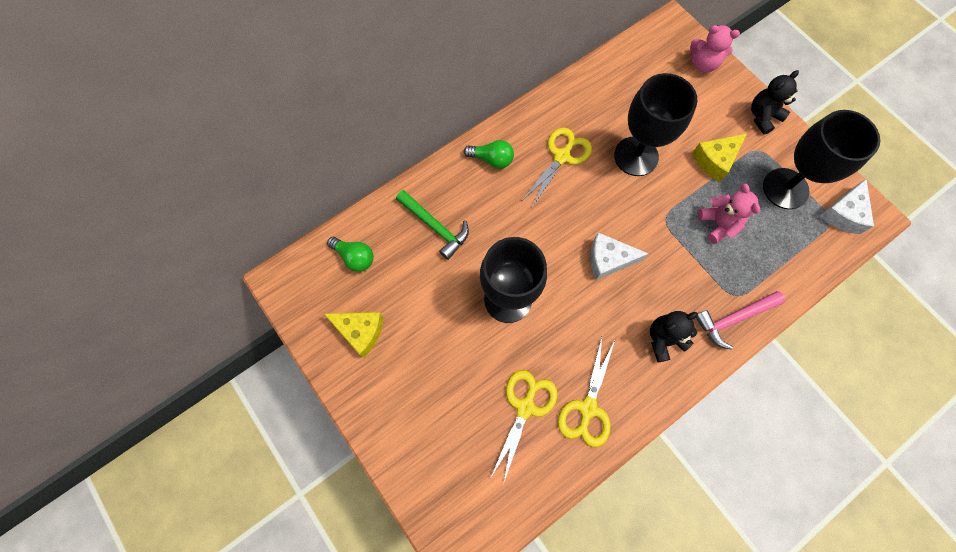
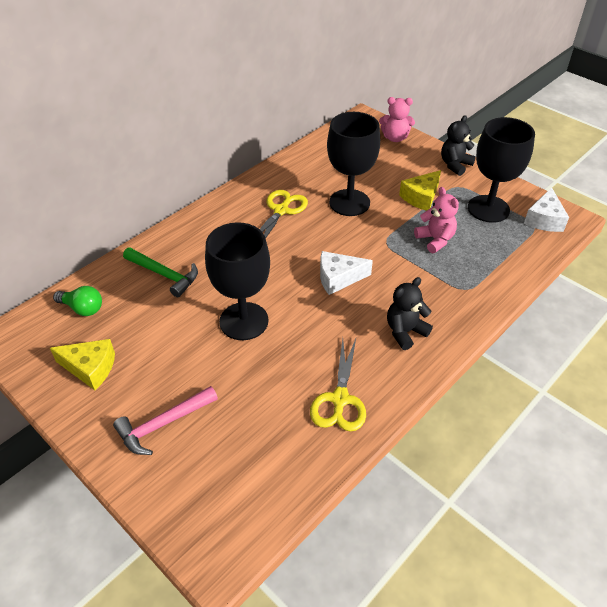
camera: 10 degrees left, 25 degrees down
green light bulb [464,140,514,169] -> none
yellow scissors [491,370,557,484] -> none
pink hammer [696,291,785,350] -> pink hammer moved to [113,386,218,455]

